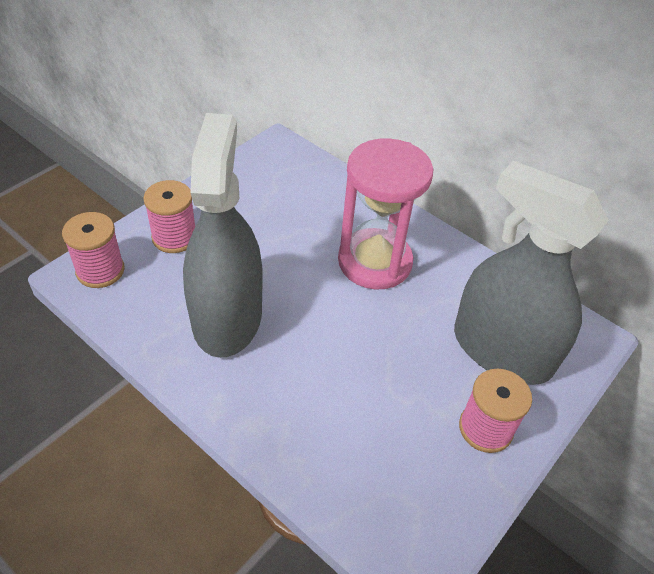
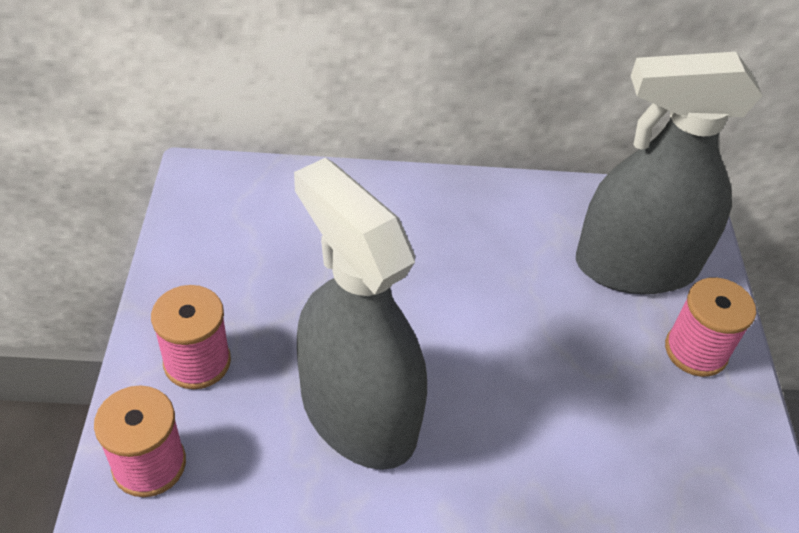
camera: 40 degrees left, 0 degrees up
pink hourglass [338,138,433,290] -> none

